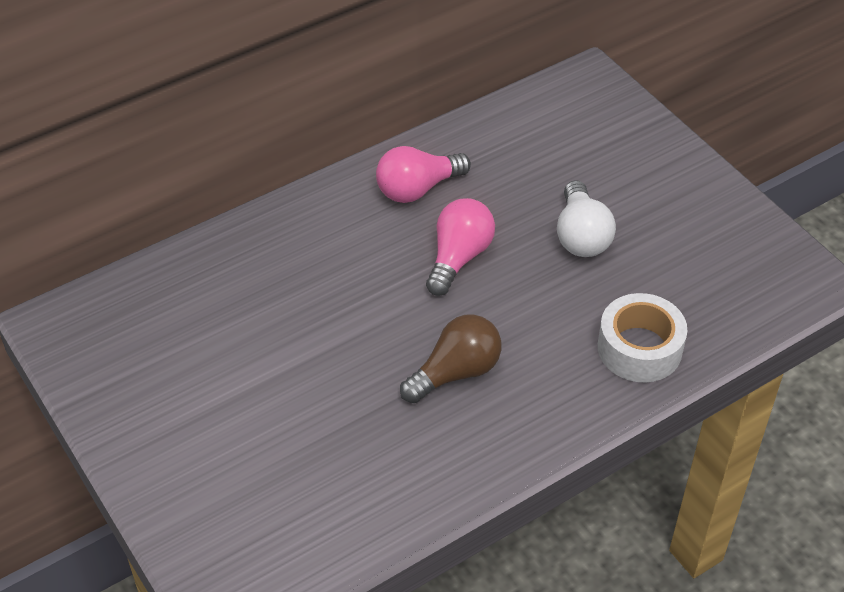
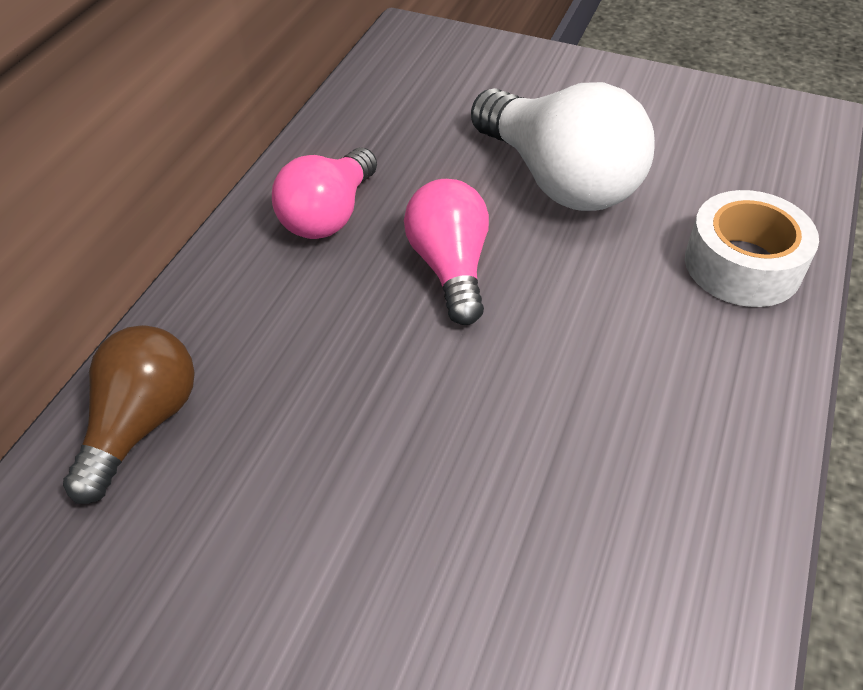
camera: 35 degrees left, 0 degrees up
brown light bulb [400,314,501,403] -> brown light bulb moved to [63,325,194,504]
white light bulb [557,180,616,257] -> white light bulb [471,82,655,211], size x1.55

